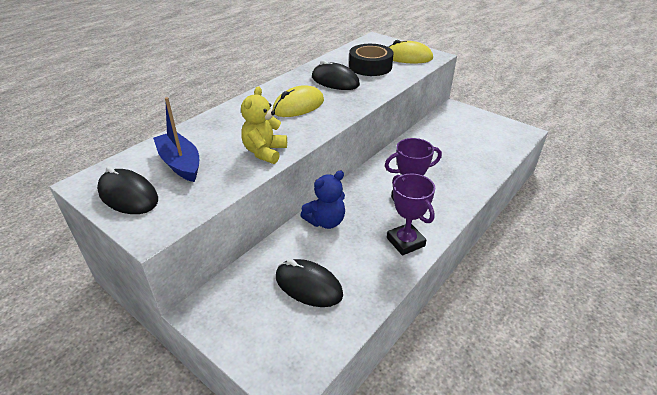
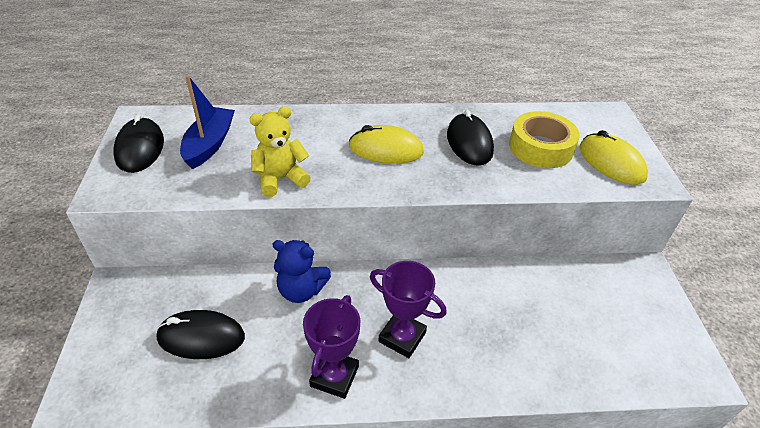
camera: 45 degrees right, 5 degrees up
black mouse [276,259,343,307] -> black mouse turned 75 degrees counterclockwise [156,310,245,359]
black tape [349,44,394,76] -> yellow tape [509,111,580,168]

